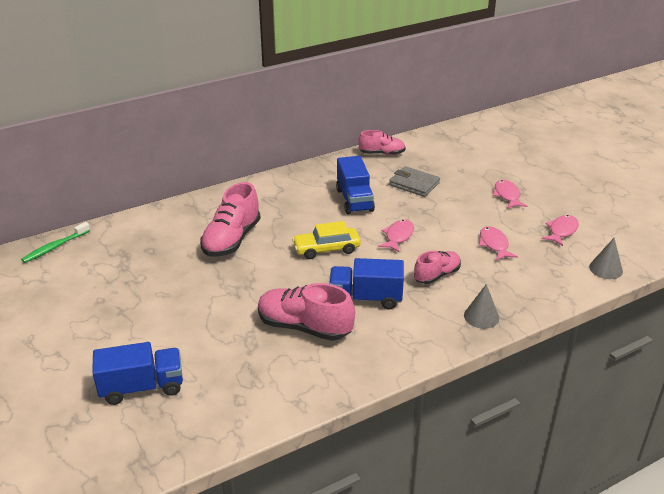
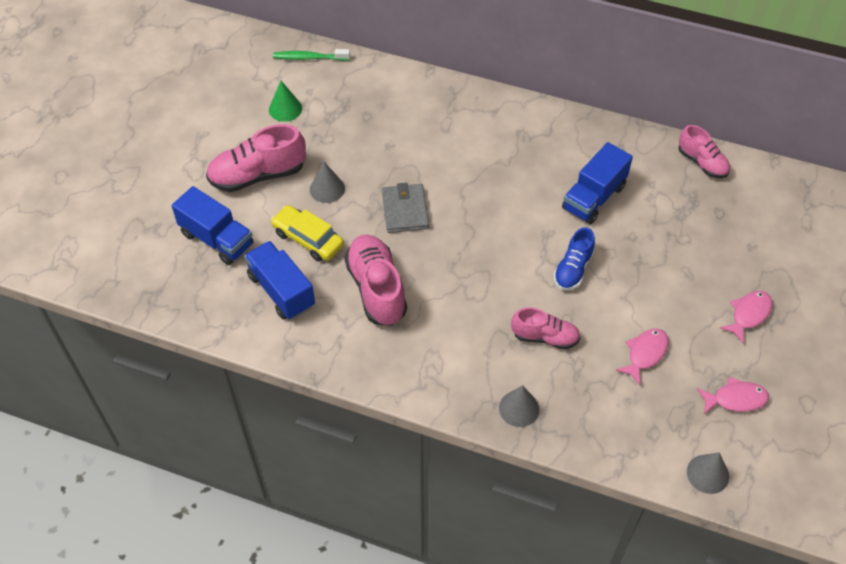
camera: 50 degrees right, 20 degrees up
pink shoe [200,182,261,257] -> pink shoe moved to [206,124,306,192]
yellow car [292,221,361,259] -> yellow car moved to [271,205,344,261]
blue truck [329,258,404,310] -> blue truck moved to [244,241,315,320]
pink fish [378,219,414,253] -> blue shoe [553,227,595,291]
grey wallet [389,166,440,197] -> grey wallet moved to [382,183,429,233]
none -> green cone [269,81,302,122]
none -> grey cone [310,162,345,203]

